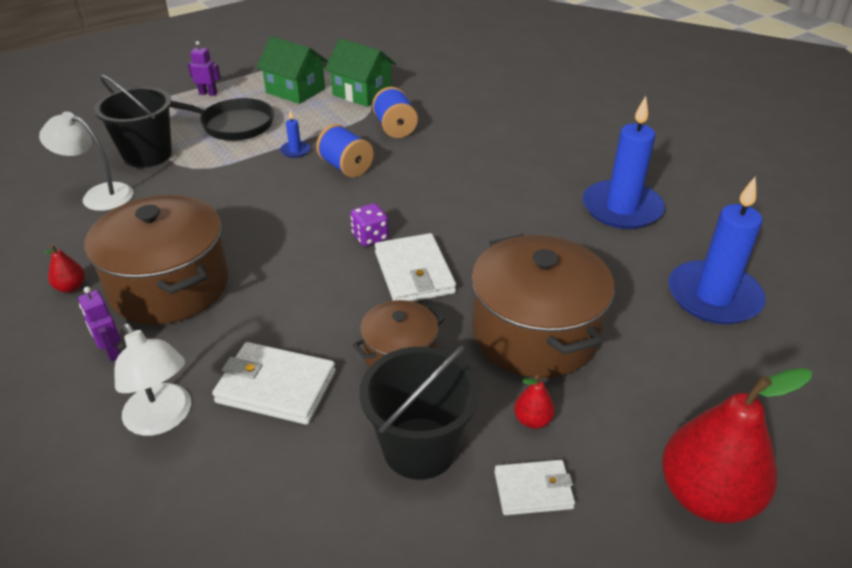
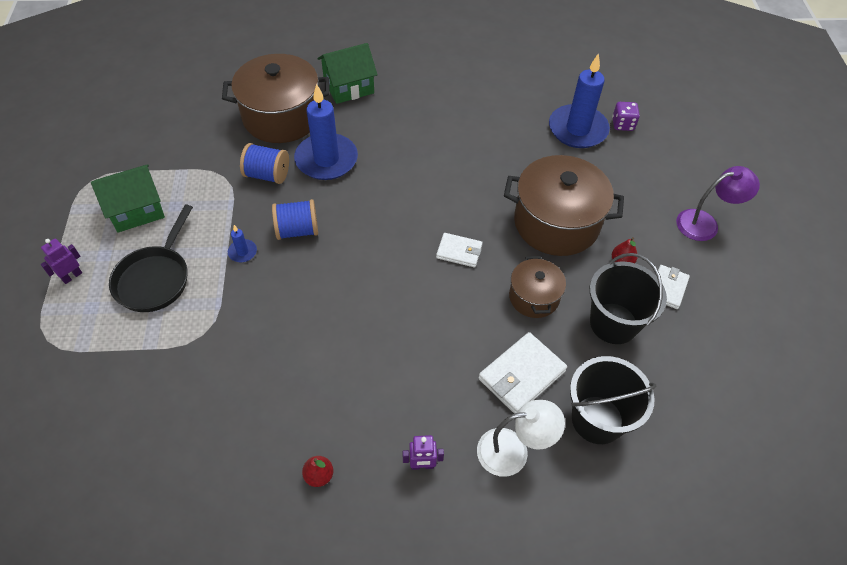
camera: 60 degrees left, 15 degrees up
white lamp [39,112,134,211] -> none
brown pot [85,195,229,325] -> brown pot moved to [222,54,330,143]
black bucket [94,75,172,168] -> black bucket moved to [570,356,656,444]
black pan [170,98,274,141] -> black pan turned 150 degrees clockwise [109,205,193,312]
green house [325,38,396,107] -> green house moved to [318,43,378,104]
purple dice [350,203,389,246] -> purple dice moved to [612,102,640,131]
white wallet [375,233,456,302] -> white wallet [436,233,483,267], size x0.62
blue candle [583,96,665,229] -> blue candle moved to [294,84,358,180]
red pear [662,368,812,523] -> purple lamp [676,166,760,241]

